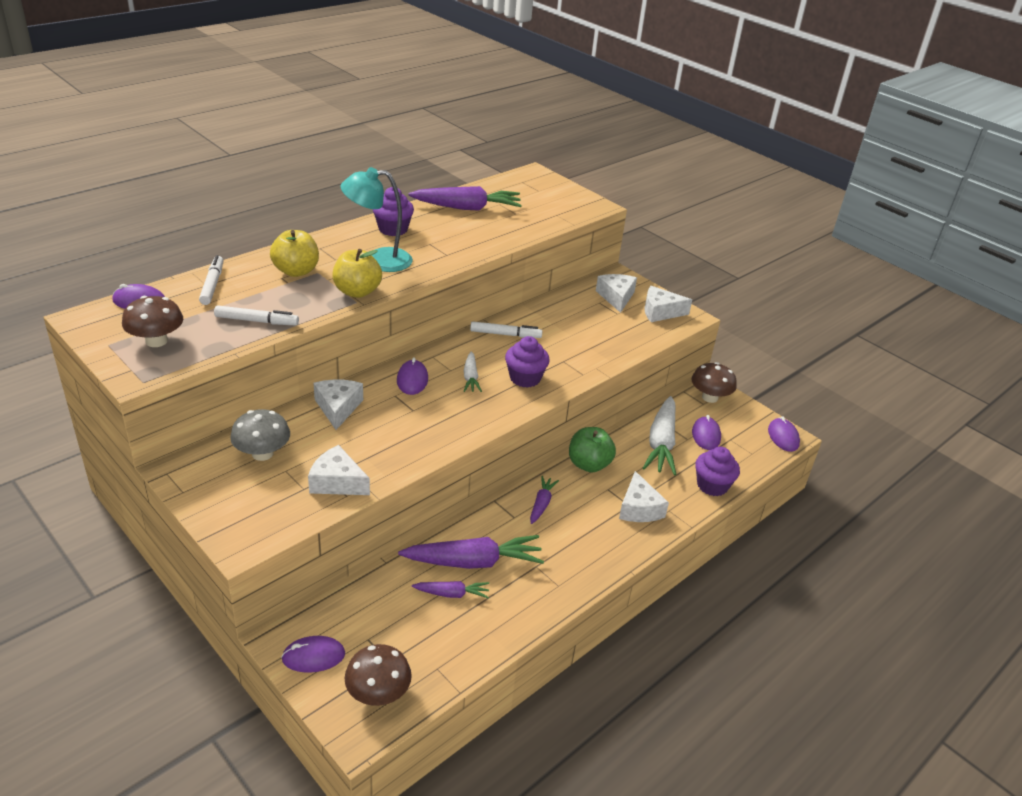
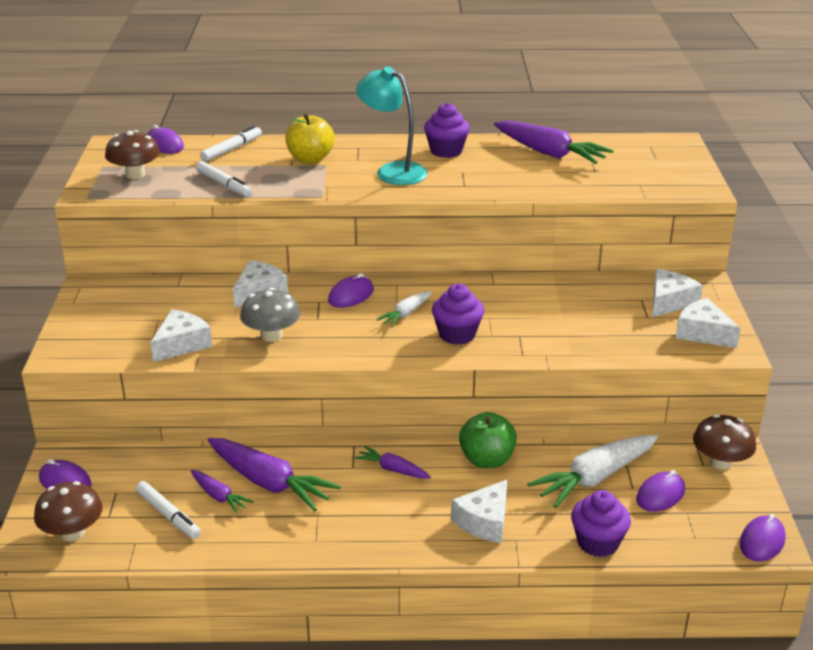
camera: 45 degrees right, 5 degrees down
grey mushroom [230,409,290,461] -> grey mushroom moved to [240,288,300,342]
white cheese [308,445,370,495] -> white cheese turned 60 degrees clockwise [150,309,212,362]
yellow apple [332,249,382,298] -> none
white marker [470,321,543,338] -> white marker moved to [136,481,201,539]
purple carrot [530,476,559,524] -> purple carrot turned 120 degrees counterclockwise [354,446,431,479]

